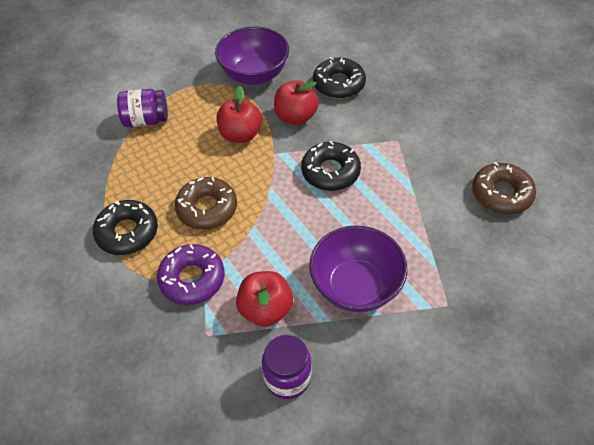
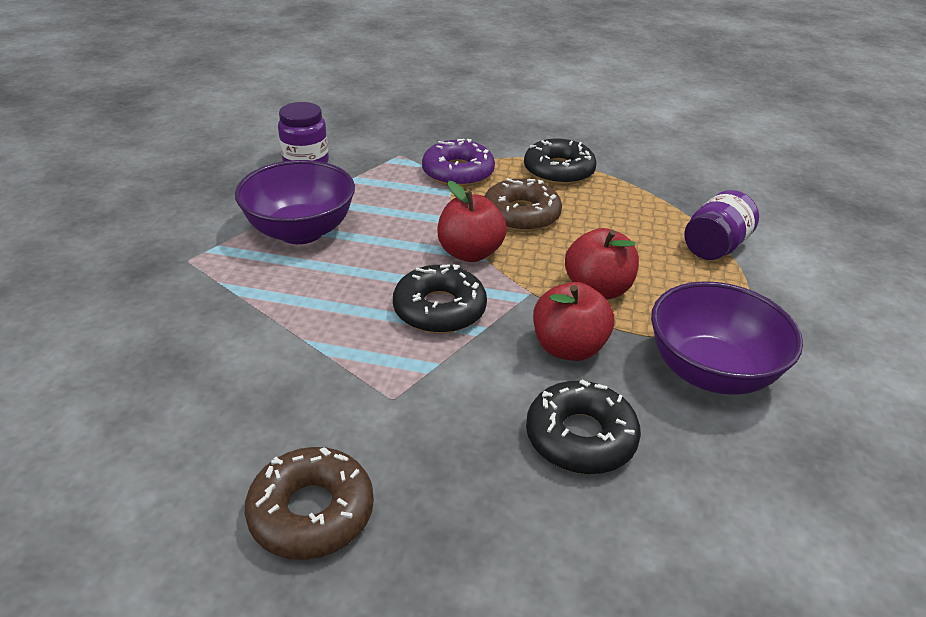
camera: 135 degrees right, 15 degrees down
red apple [236,271,293,327] -> red apple moved to [437,181,507,262]
brown donut [472,162,536,215] -> brown donut moved to [245,447,374,560]

